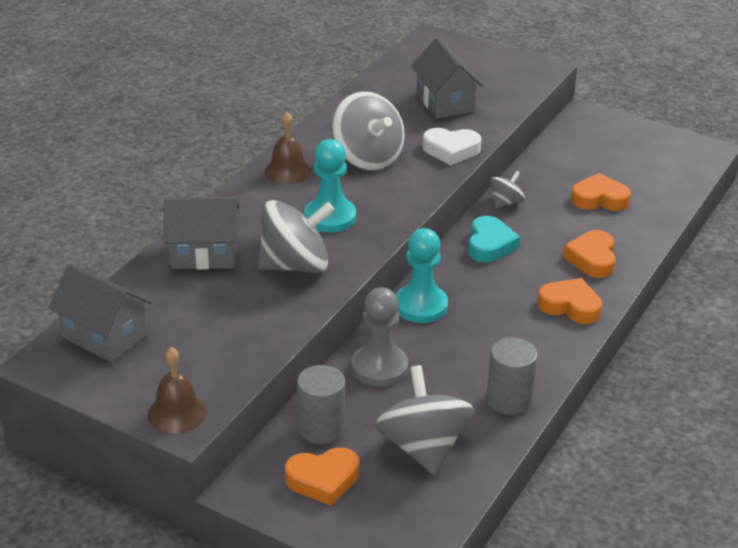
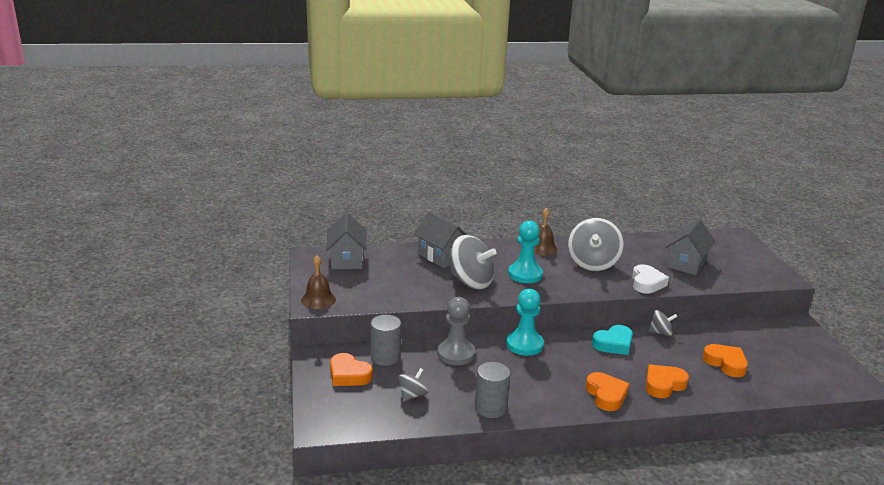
camera: 50 degrees right, 10 degrees down
grey spinning top [375,365,475,475] -> grey spinning top [398,368,428,402], size x0.50
white heart [422,128,482,165] -> white heart turned 135 degrees counterclockwise [632,264,669,294]

